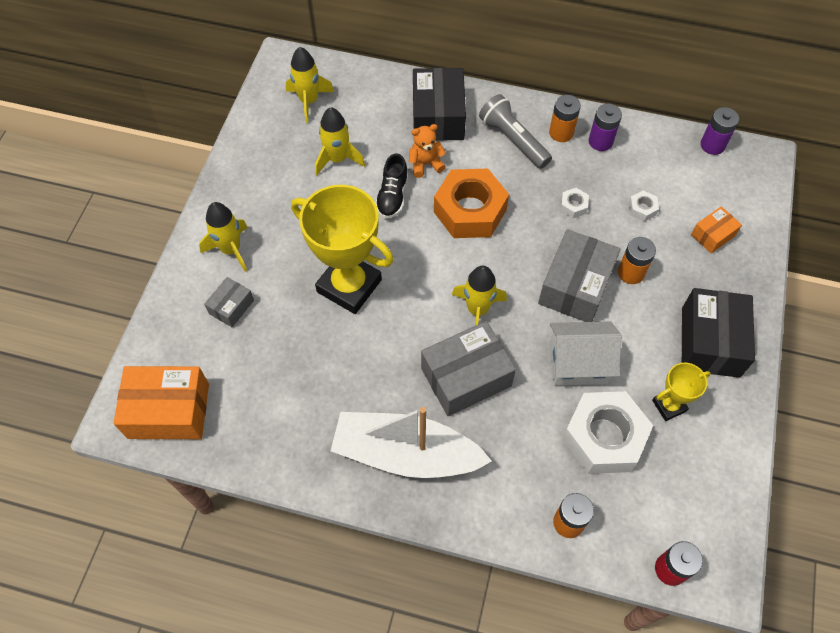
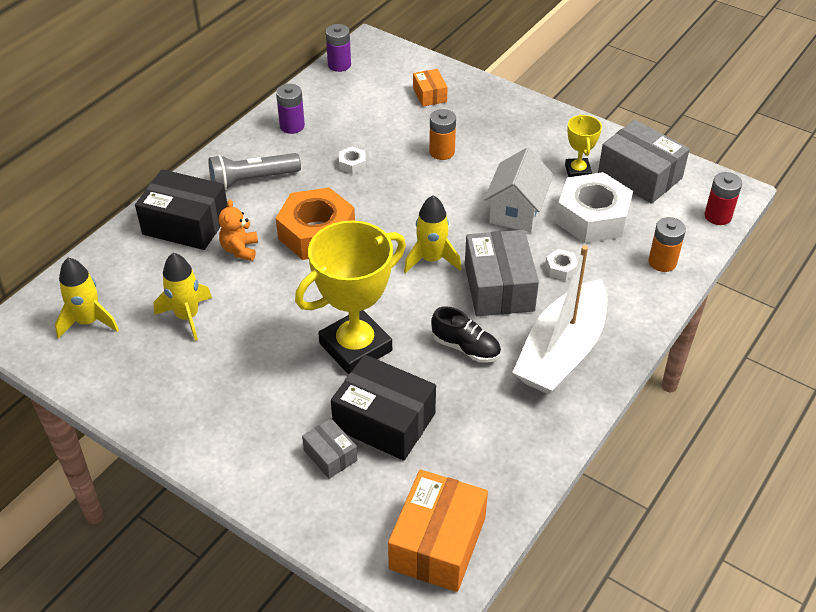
camera: 70 degrees left, 15 degrees down
yellow rocket [199,202,248,272] -> none
black shoe [375,153,408,219] -> black shoe moved to [431,306,501,363]
grey box [538,229,620,322] -> grey box moved to [598,120,690,204]
orange battery [549,95,581,142] -> none
white nut [629,191,659,222] -> white nut moved to [545,249,578,281]
black box [682,288,755,378] -> black box moved to [331,355,436,461]

